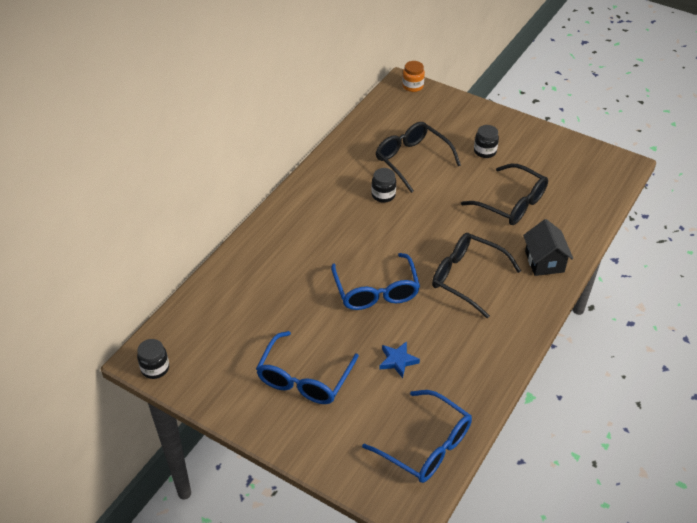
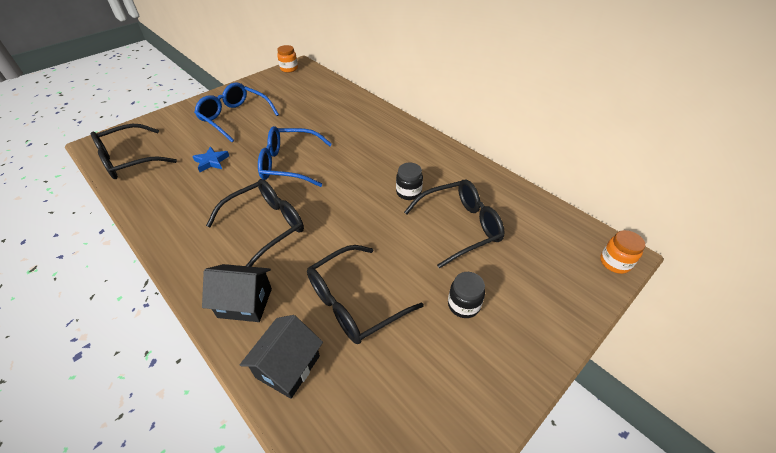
camera: 105 degrees right, 0 degrees up
black jar [137,339,169,379] -> orange jar [277,45,298,72]
blue glasses [362,390,472,483] -> black glasses [91,124,177,179]
none -> black house [240,315,323,399]

